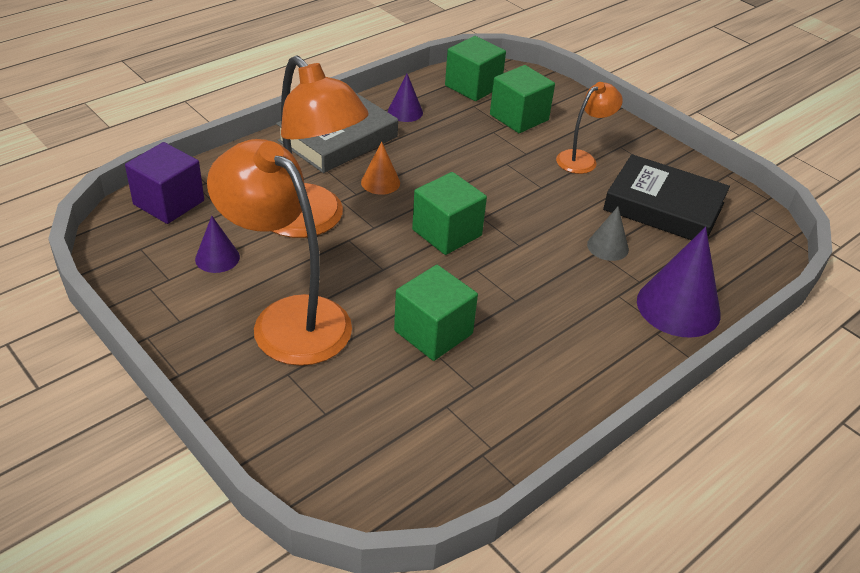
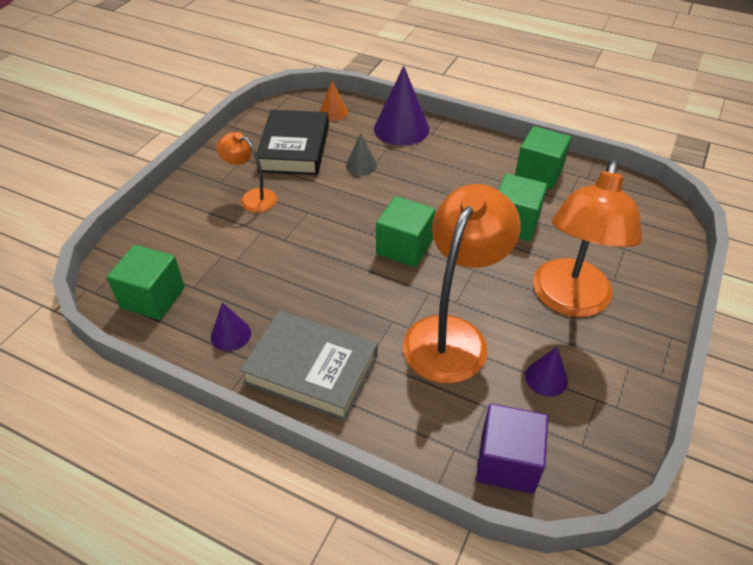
camera: 110 degrees left, 5 degrees up
orange cone [361,142,400,195] -> orange cone moved to [320,81,348,121]
green cube [490,65,555,133] -> green cube moved to [515,126,571,189]

